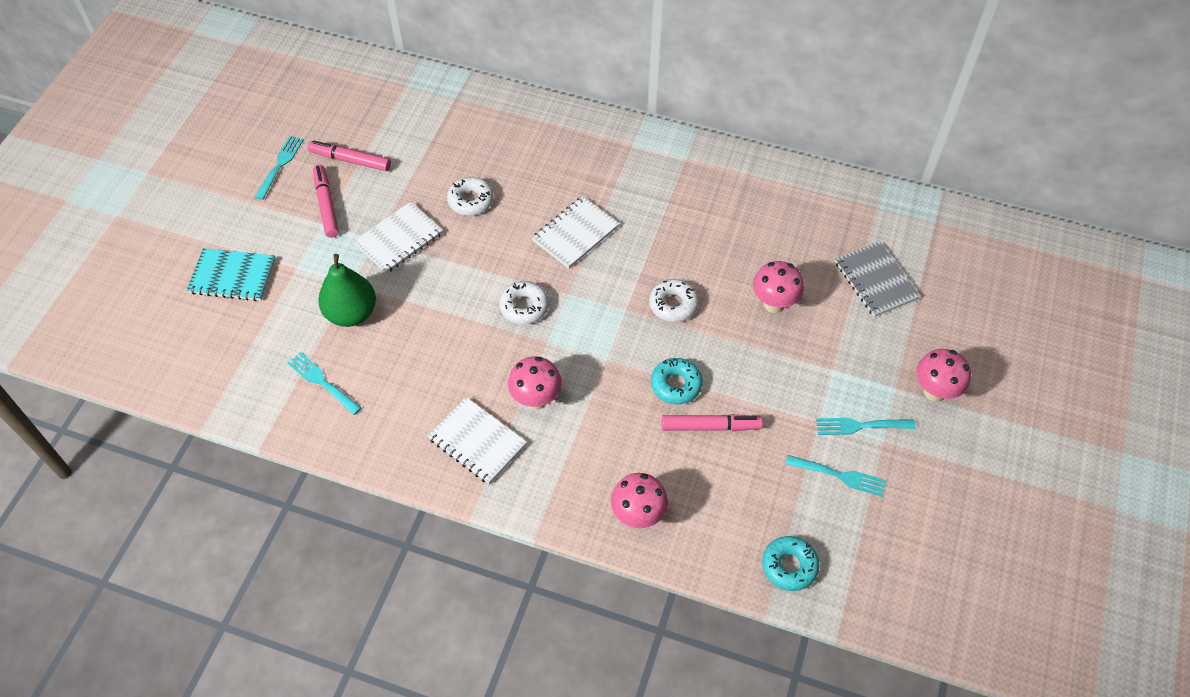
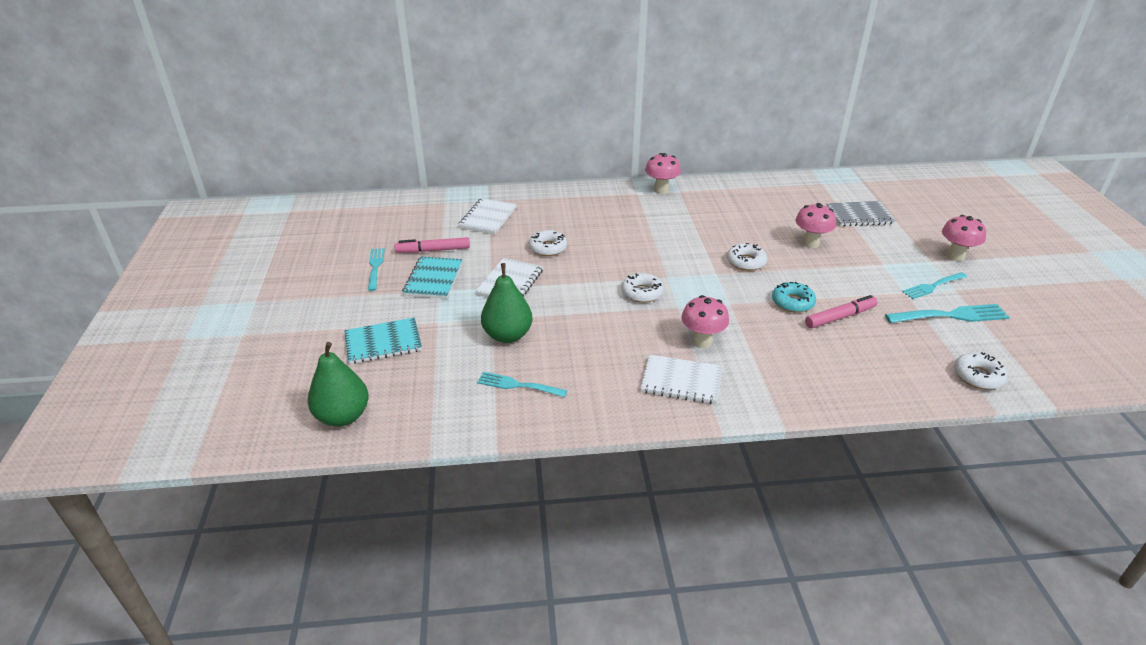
camera: 25 degrees left, 20 degrees down
pink marker [313,164,339,238] -> turquoise notebook [402,256,463,299]
white notebook [532,196,620,269] -> white notebook moved to [458,198,517,234]
pink mushroom [611,473,668,528] -> pink mushroom moved to [645,153,681,194]
turquoise donut [762,536,819,591] -> white donut [954,352,1008,389]
turquoise fork [786,455,887,497] -> turquoise fork [885,304,1010,323], size x1.50
grey notebook [835,241,921,317] -> grey notebook turned 45 degrees counterclockwise [826,201,896,226]
none -> green pear [308,342,369,427]

